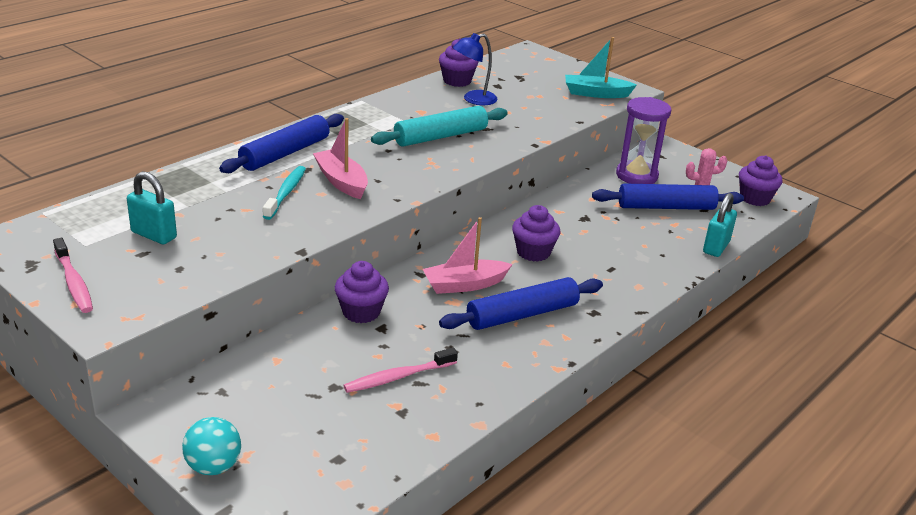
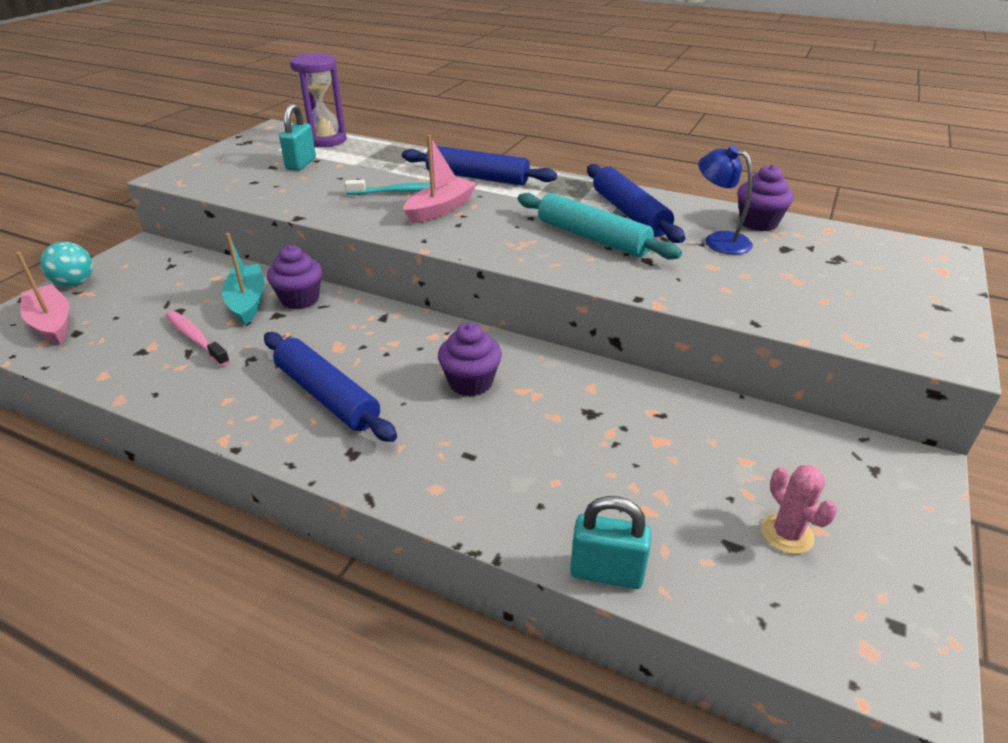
camera: 75 degrees right, 5 degrees up
pink toothbrush [53,238,93,313] -> none
pink boat [423,217,513,294] -> pink boat moved to [16,252,69,344]
turquoise boat [565,37,637,98] -> turquoise boat moved to [222,233,264,325]
blue rolling pin [592,183,744,210] -> blue rolling pin moved to [587,164,685,243]
purple hourglass [616,97,671,184] -> purple hourglass moved to [290,53,347,147]
purple cupcake [739,155,782,206] -> none

